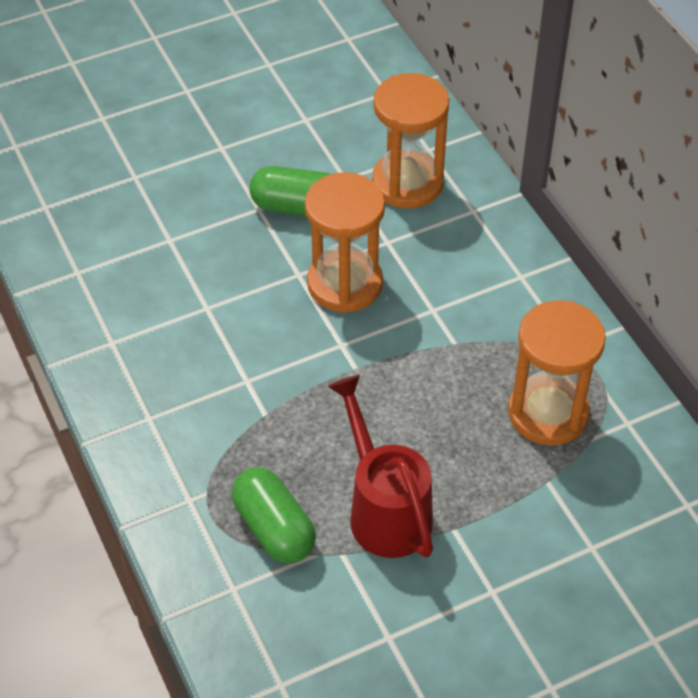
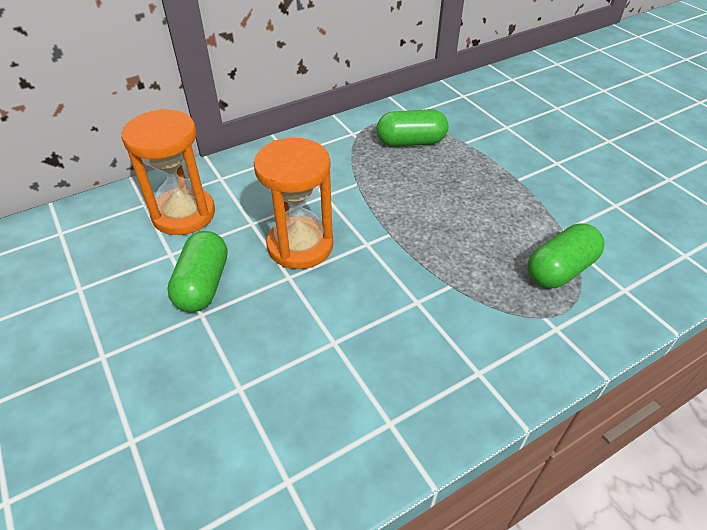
camera: 95 degrees left, 5 degrees down
red watering can [328,375,433,558] -> none
orange hourglass [508,300,606,445] -> green capsule [377,109,448,147]

